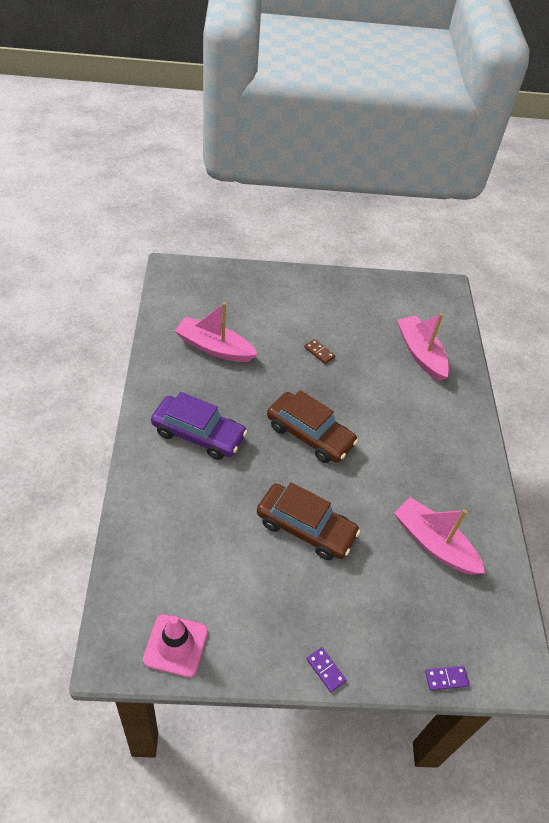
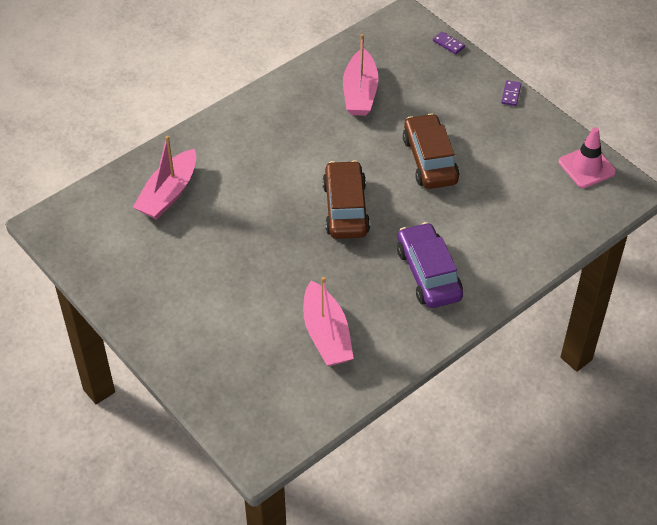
camera: 125 degrees left, 0 degrees up
brown domino [304,339,335,364] -> none

